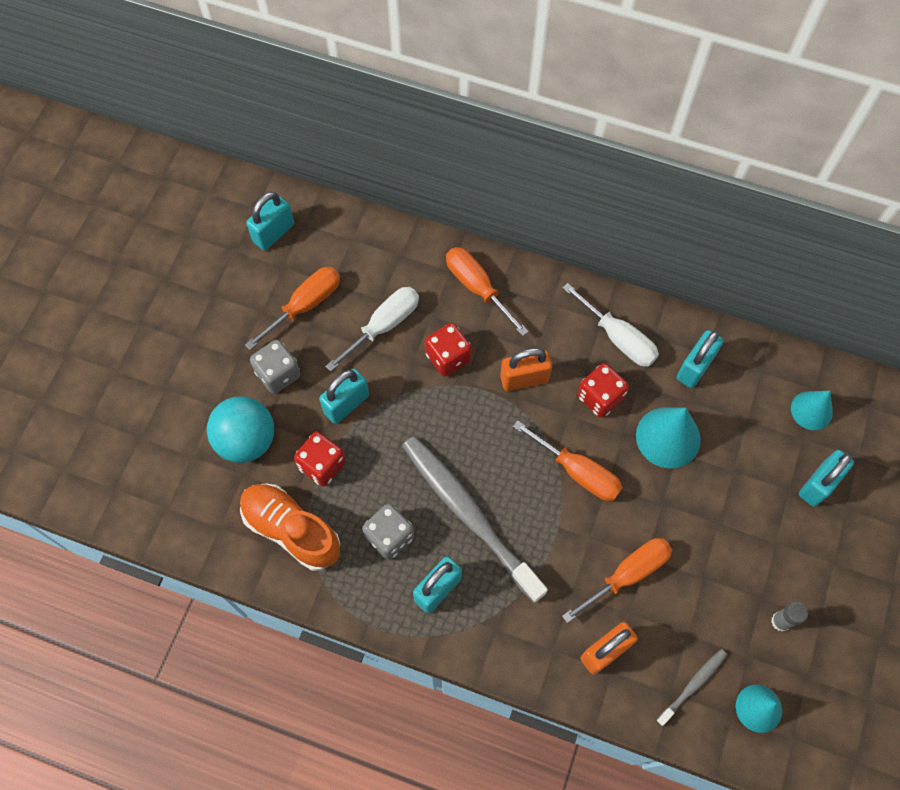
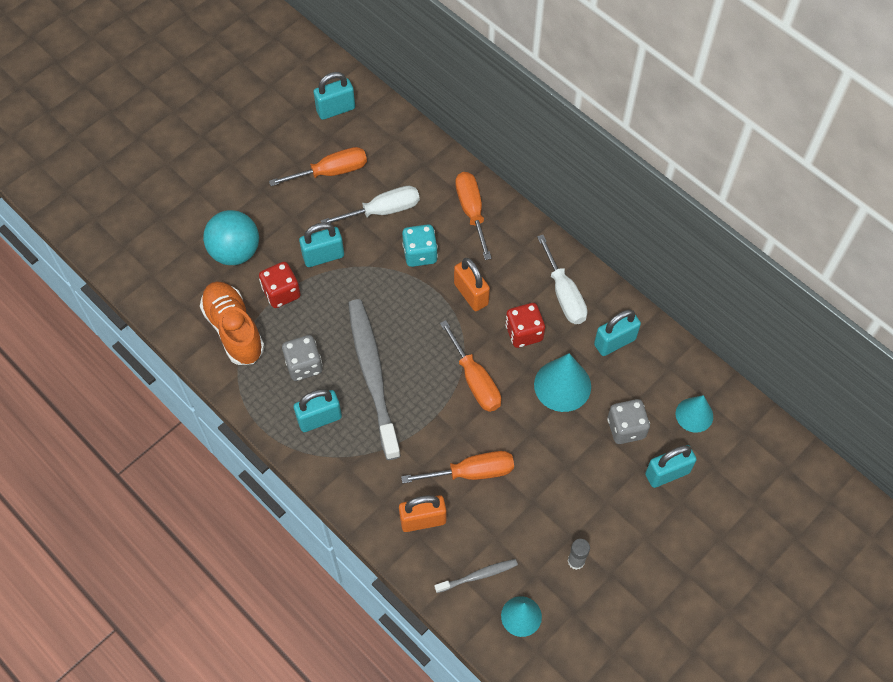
camera: 25 degrees right, 5 degrees down
grey dice [250,340,301,394] -> grey dice moved to [607,399,650,444]
red dice [425,323,472,376] -> turquoise dice [402,224,438,267]
orange padlock [500,348,552,391] -> orange padlock turned 45 degrees clockwise [454,258,490,311]

